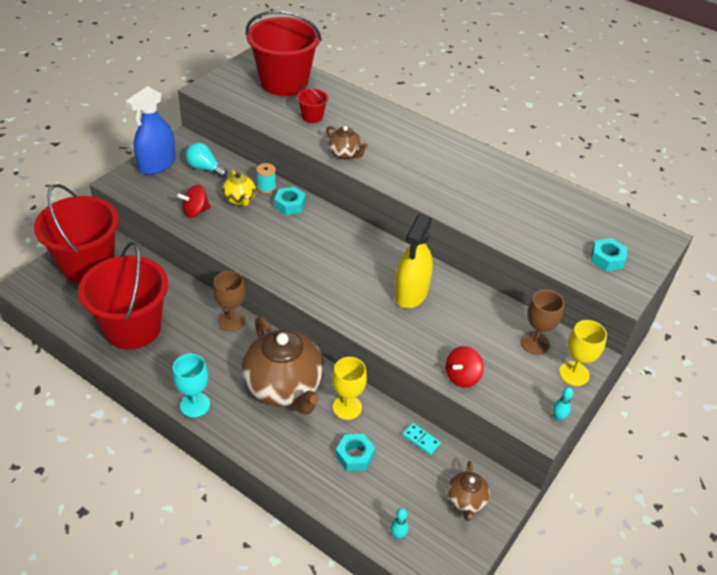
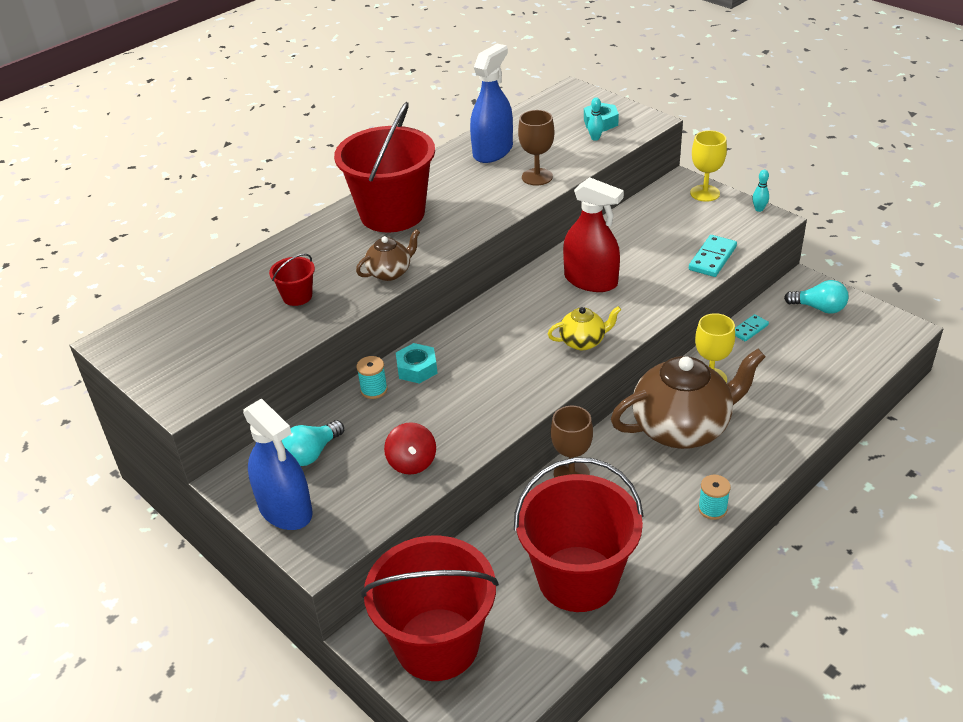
camera: 75 degrees left, 5 degrees down
turquoise goblet [172,354,210,417] -> turquoise spool [698,475,731,520]
yellow teapot [222,170,256,206] -> yellow teapot moved to [548,306,621,350]
red bucket [246,10,322,96] -> red bucket moved to [334,102,435,232]
turquoise nut [336,434,375,471] -> none
turquoise bowling pin [390,508,408,539] -> turquoise bowling pin moved to [588,97,604,141]
yellow spray bottle [394,214,433,308] -> red spray bottle [563,177,624,292]
red spinning top [446,346,484,388] -> turquoise domino [689,235,737,277]
brown teapot [447,461,490,521] -> turquoise light bulb [784,280,848,314]
brown goblet [520,290,564,355] -> brown goblet moved to [518,110,554,186]
none -> blue spray bottle [470,43,513,163]

